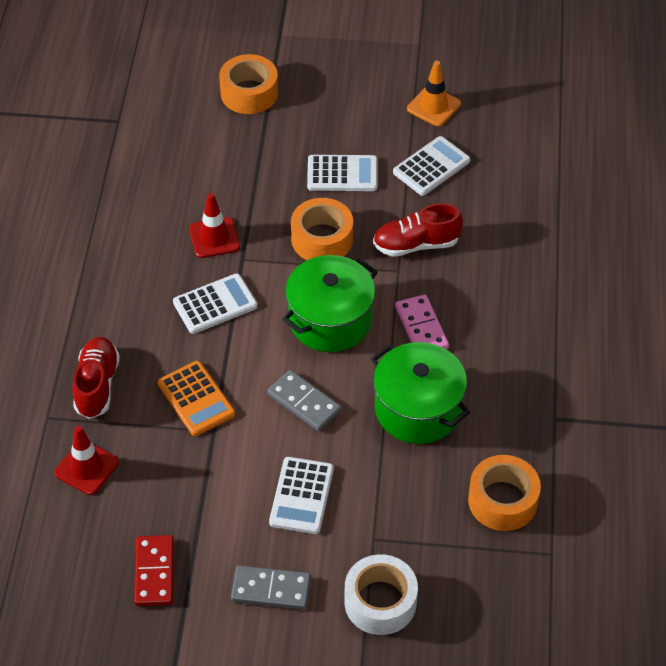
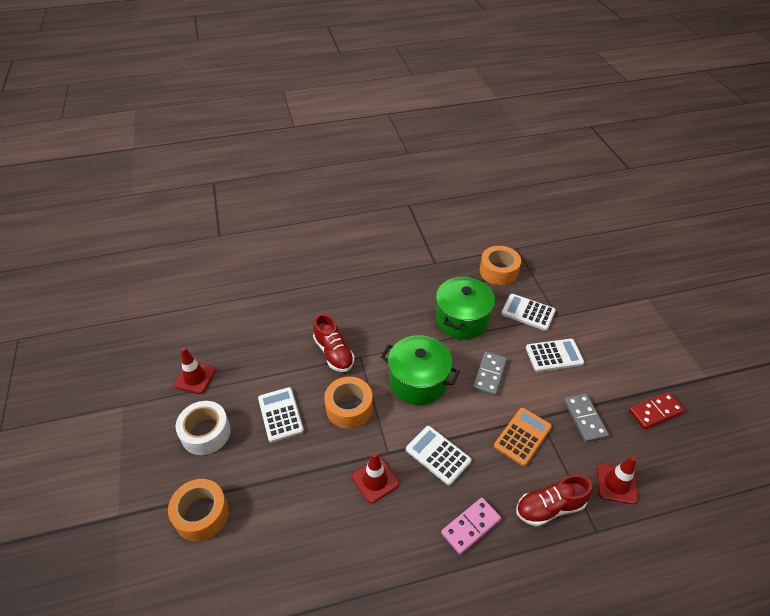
camera: 110 degrees left, 5 degrees down
grey domino [231,566,311,609] -> grey domino moved to [564,394,609,442]
white tape [344,554,418,635] -> white tape moved to [176,401,231,455]
white calculator [393,136,470,196] -> white calculator moved to [501,294,556,331]
pink domino [395,294,449,350] -> pink domino moved to [441,497,501,555]
orange traffic cone [407,61,461,126] -> red traffic cone [173,347,216,394]

